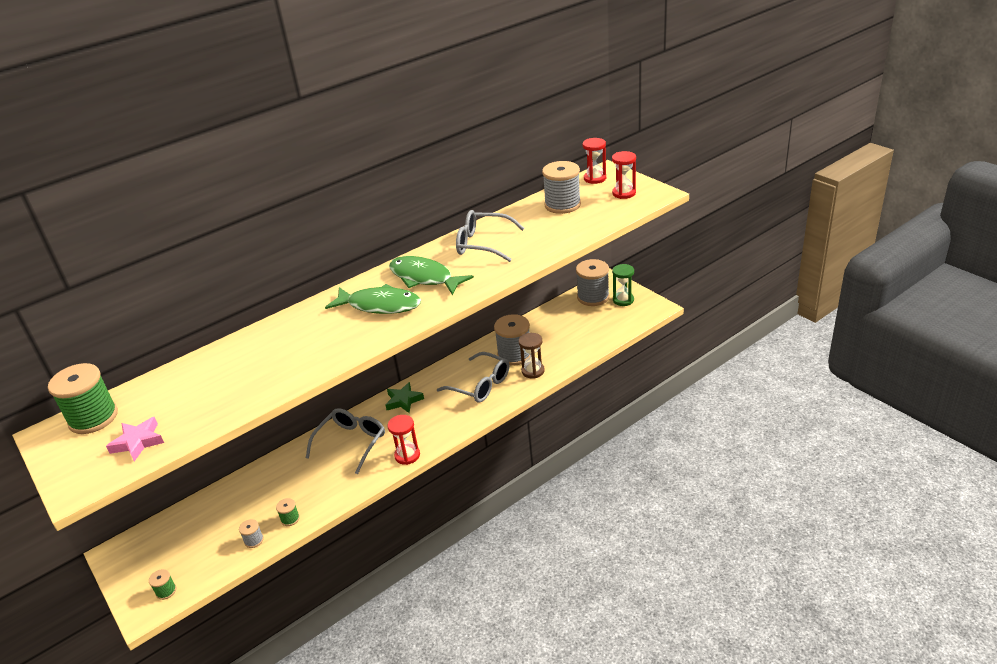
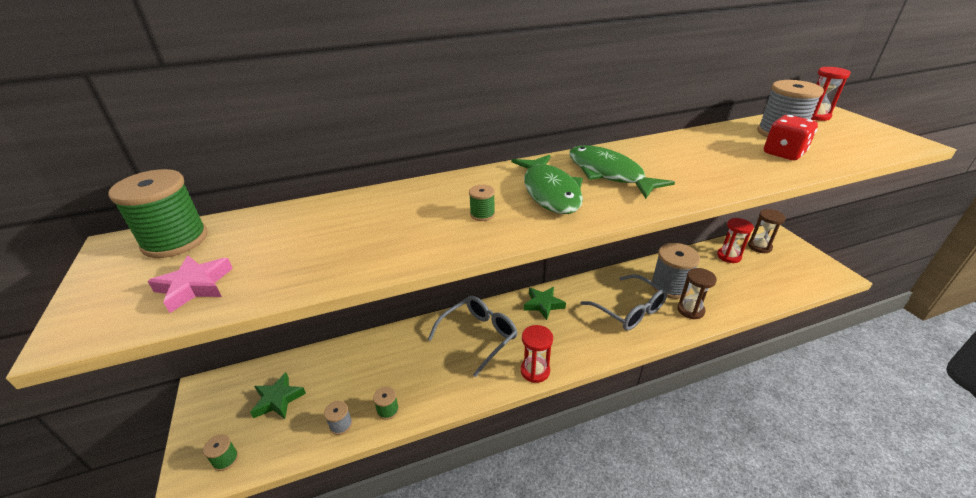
camera: 15 degrees right, 0 degrees up
green fish [325,284,421,314] -> green fish turned 45 degrees clockwise [512,155,583,214]
grey glasses [456,210,525,262] -> none
grey spool [576,259,609,306] -> brown hourglass [748,209,786,253]
red hourglass [612,151,636,199] -> red hourglass moved to [717,218,754,263]
green hourglass [612,264,634,306] -> none
none -> green star [250,372,306,419]
none -> green spool [469,185,495,221]
none -> red dice [764,115,818,160]

